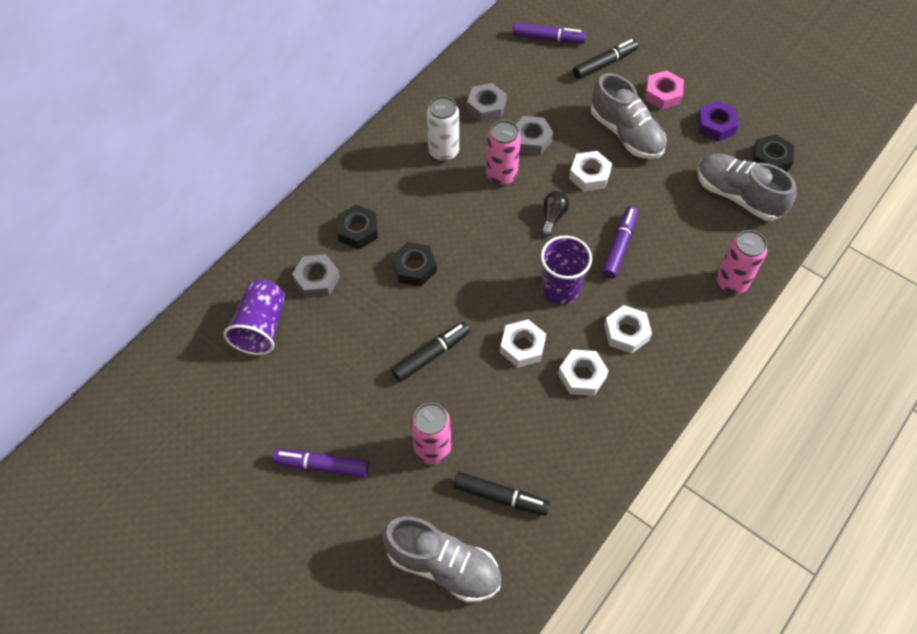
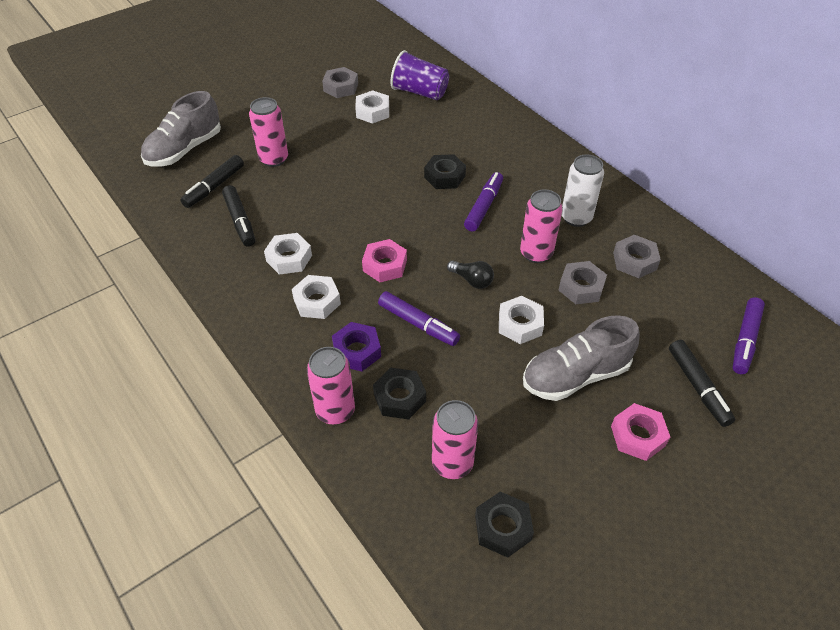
camera: 105 degrees right, 10 degrees down
purple marker [272,449,369,478] -> purple marker moved to [464,172,503,232]
grey nut [292,254,340,298] -> grey nut moved to [322,67,358,98]
black nut [337,205,378,249] -> black nut moved to [373,368,426,419]
black marker [391,322,470,382] -> black marker moved to [222,185,255,247]
white nut [500,319,546,368] -> white nut moved to [355,90,389,124]
purple cup [541,236,592,305] -> pink nut [362,239,407,282]
purple nut [697,101,739,142] -> purple nut moved to [332,322,381,371]
grey shoe [697,154,796,221] -> pink can [432,400,478,479]

